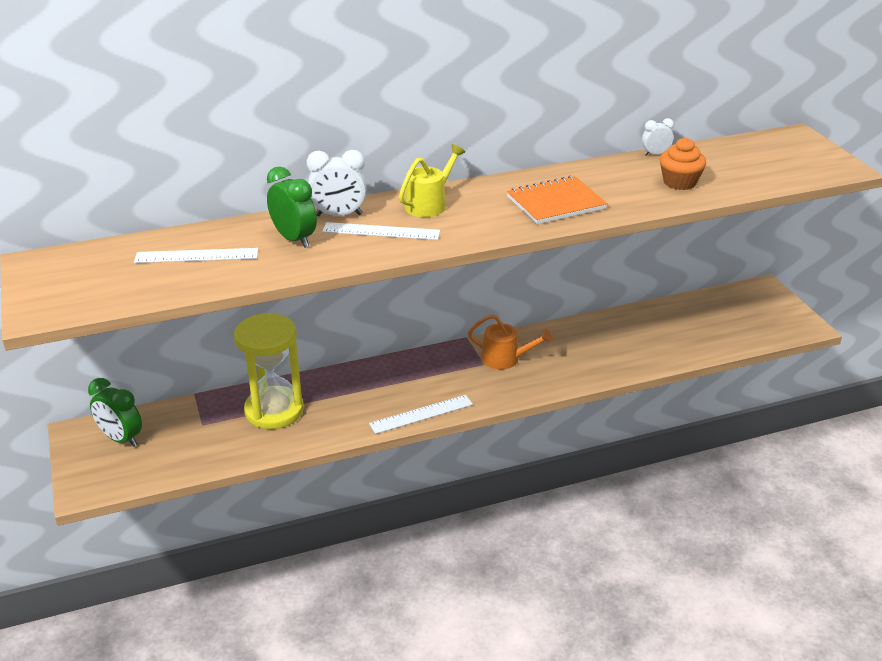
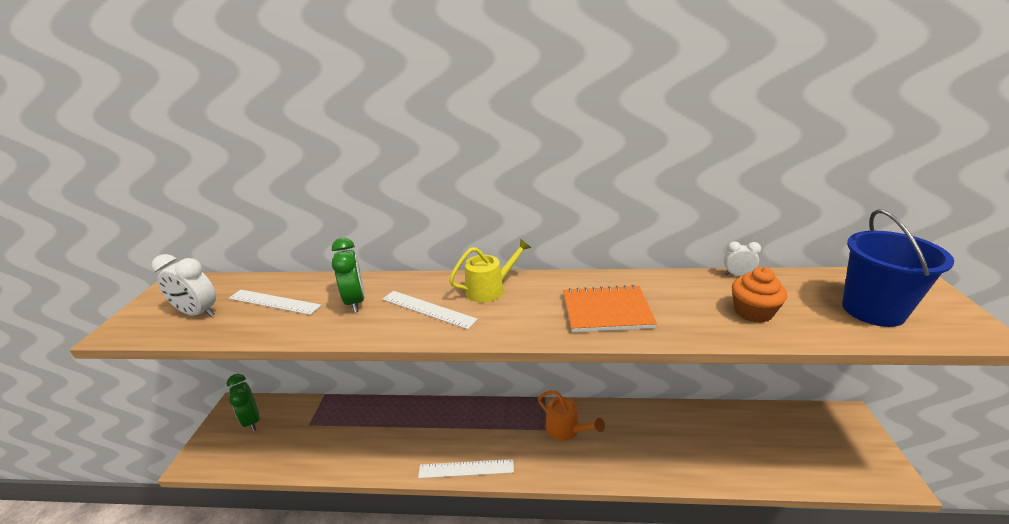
camera: 25 degrees right, 5 degrees down
yellow hourglass [234,313,304,429] -> none
white clock [307,150,366,216] -> white clock moved to [152,254,216,317]
none -> blue bucket [842,209,954,327]

